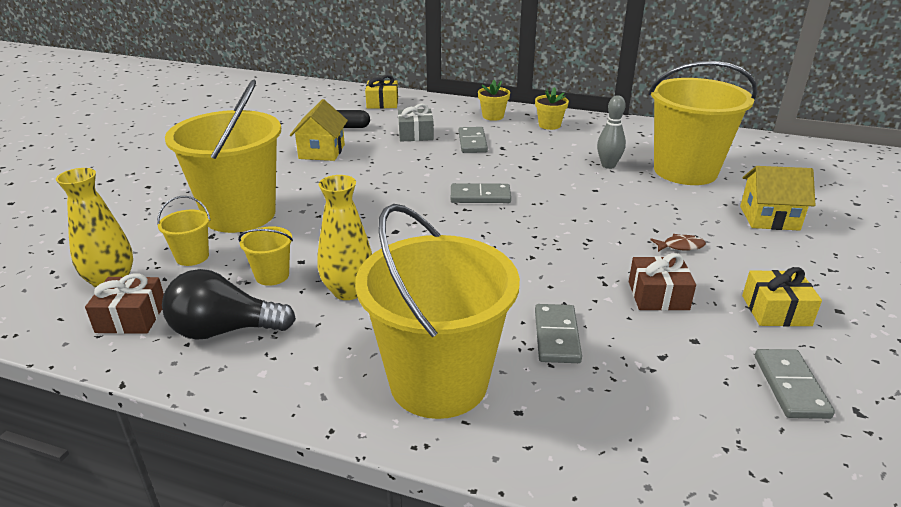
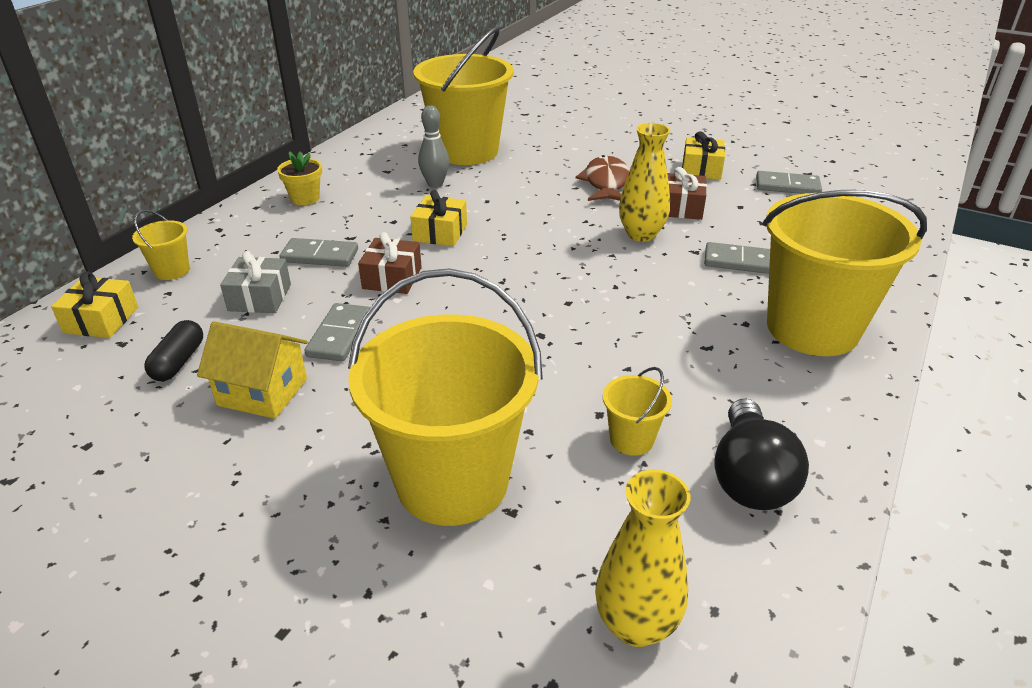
camera: 80 degrees left, 5 degrees up
brown gift [85,273,164,334] -> brown gift moved to [358,232,422,294]
yellow bucket [157,196,211,266] -> yellow bucket moved to [132,210,189,280]
yellow vase [317,175,372,300] -> yellow vase moved to [619,123,670,242]
grey domino [451,183,511,203] -> grey domino moved to [305,303,370,361]
yellow flower pot [478,80,510,121] -> none
brown fish [650,234,706,252] -> brown fish [576,155,629,201], size x1.94
yellow house [740,166,815,231] -> none
none -> yellow gift [410,190,467,246]

